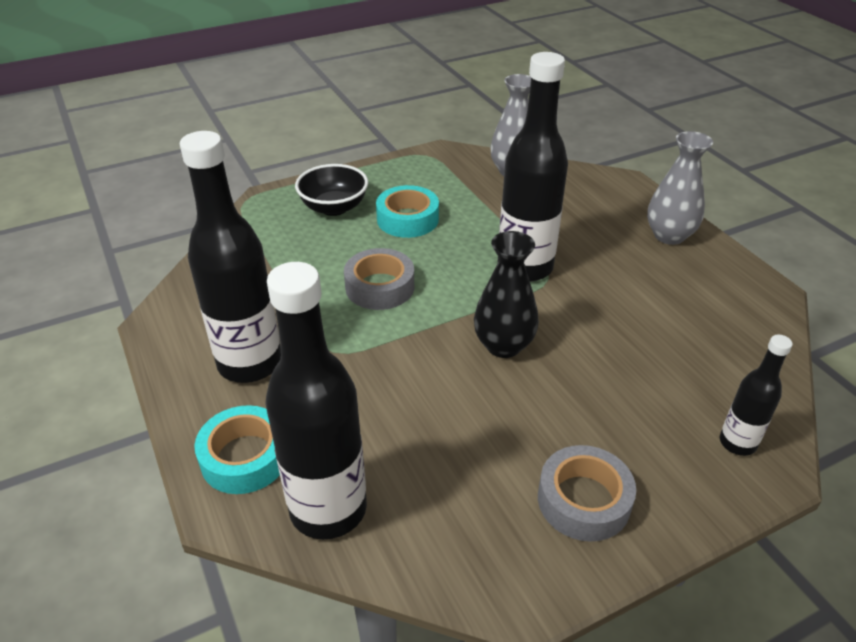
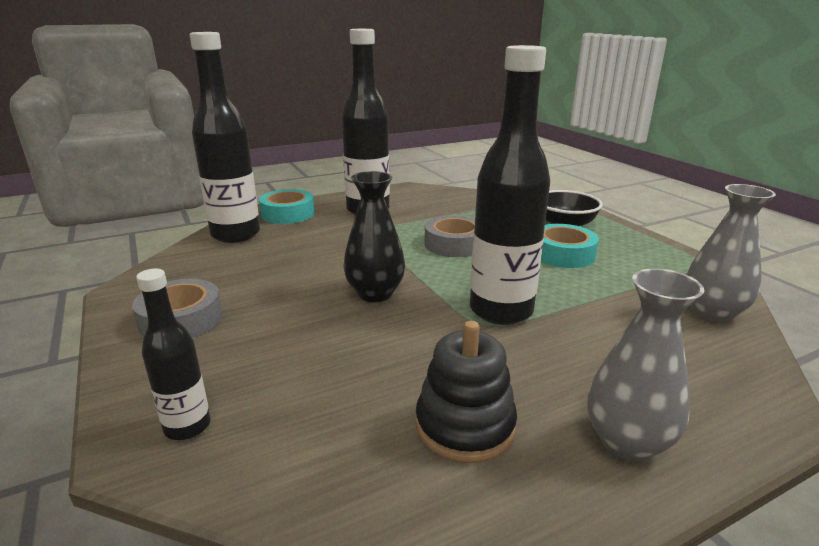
camera: 90 degrees right, 15 degrees down
none -> black stacking toy [416,321,517,463]

